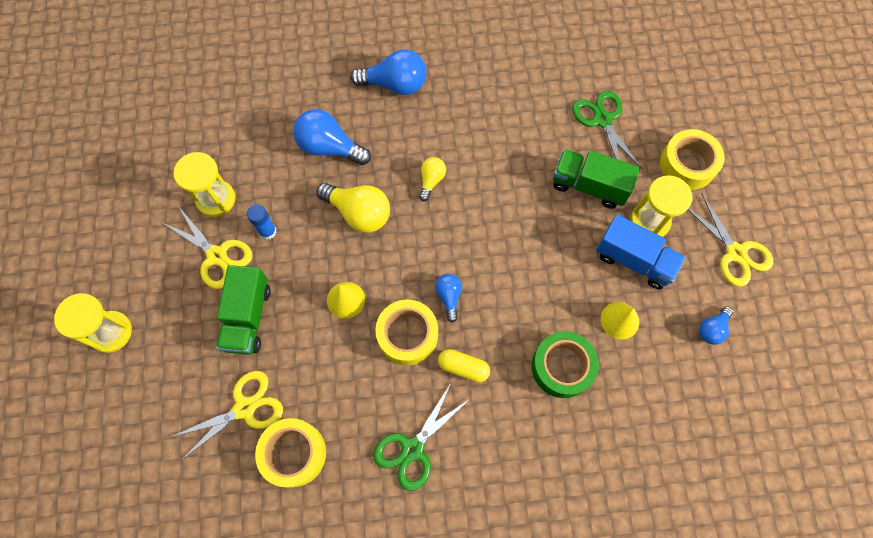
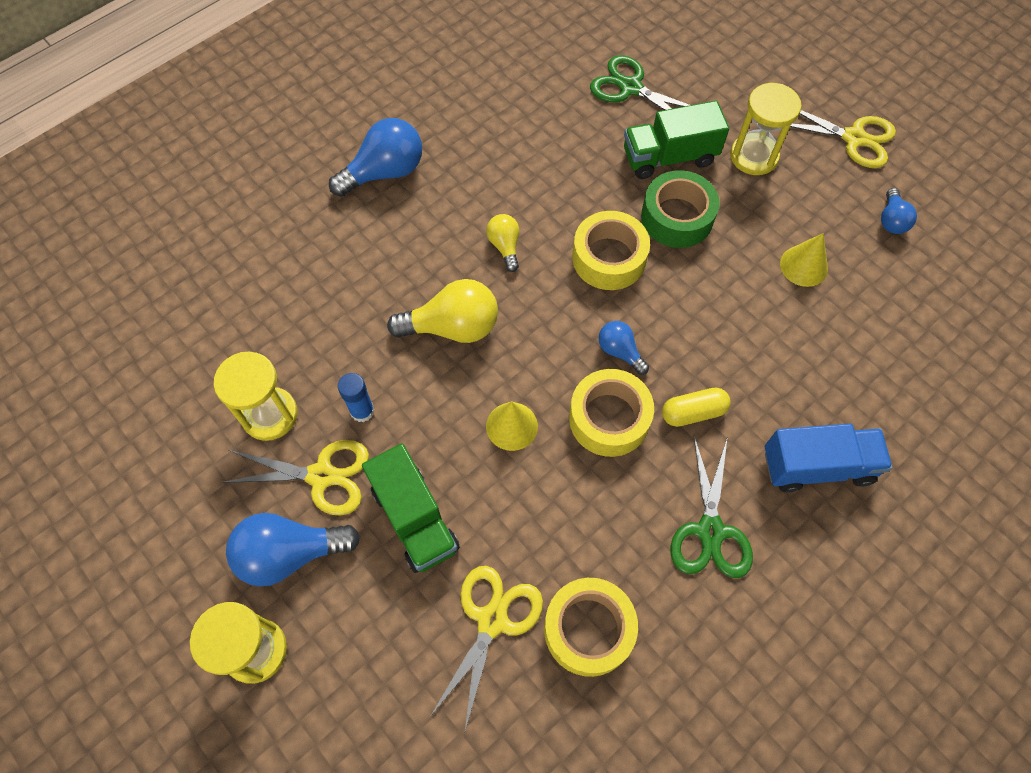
camera: 35 degrees left, 5 degrees down
blue light bulb [293,109,371,165] -> blue light bulb moved to [226,513,360,586]
green tape [532,331,599,398] -> green tape moved to [641,170,720,248]
blue truck [596,214,685,289] -> blue truck moved to [765,424,892,492]
yellow tape [660,129,725,190] -> yellow tape moved to [572,211,650,290]

